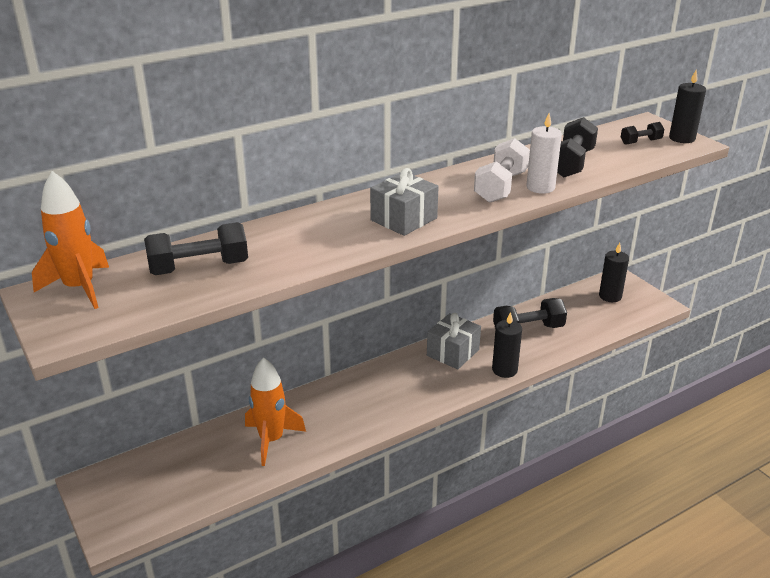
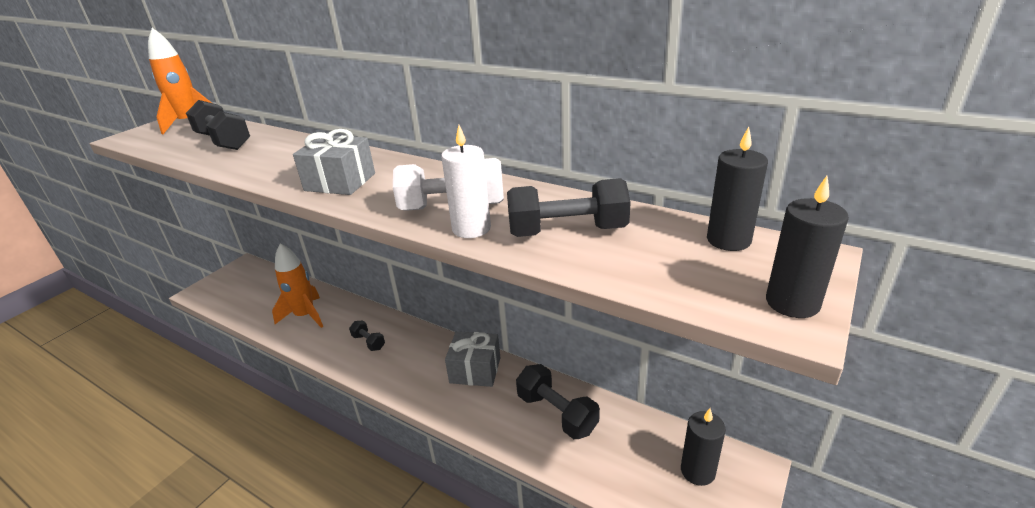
camera: 65 degrees right, 0 degrees up
black candle [492,312,522,378] -> black candle moved to [707,127,768,251]
black dumbbell [621,122,664,145] -> black dumbbell moved to [349,320,385,351]

